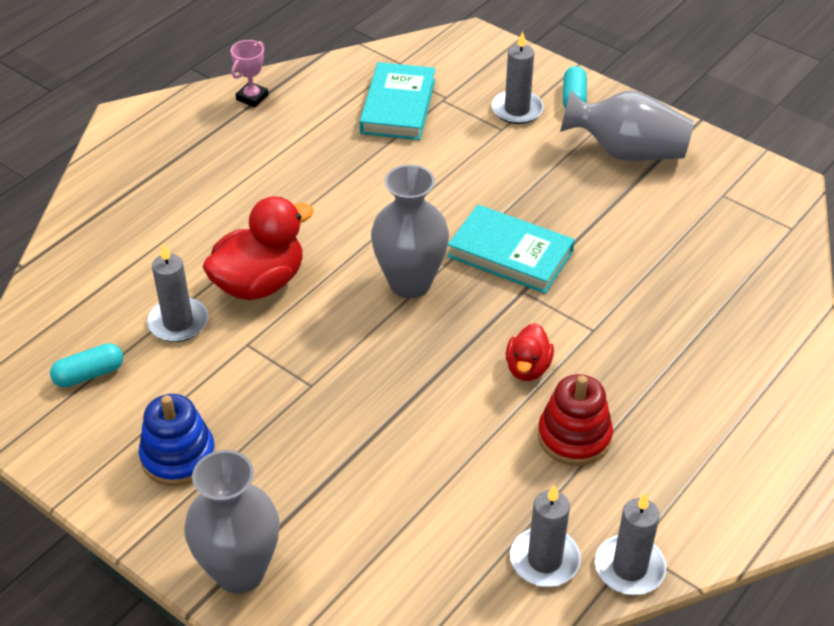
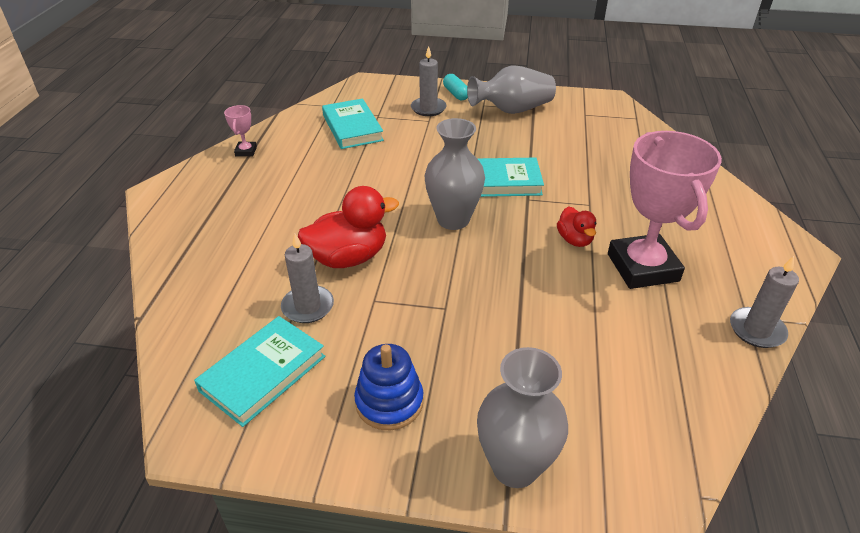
camera: 30 degrees left, 5 degrees down
turquoise capsule [50,343,123,387] -> turquoise book [194,316,325,427]
red duck [202,196,314,300] -> red duck turned 45 degrees clockwise [298,186,399,268]
grey candle [510,485,581,587] -> none
red stacking toy [538,374,613,466] -> pink trophy [608,131,722,289]

